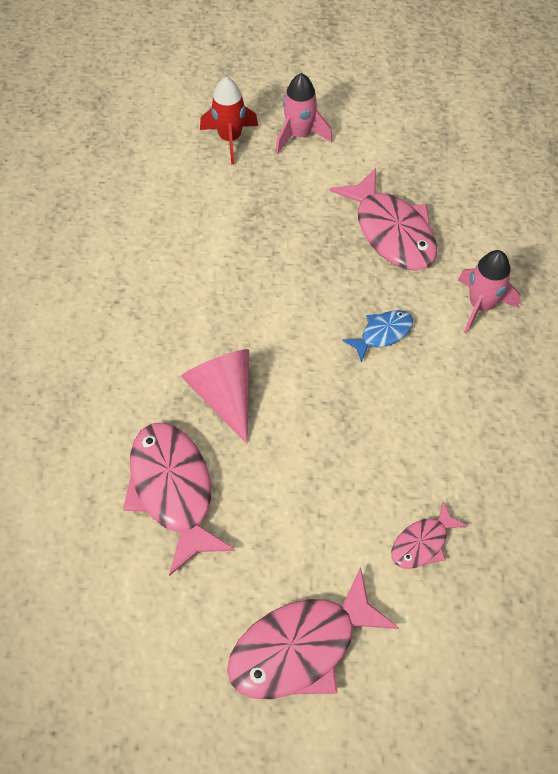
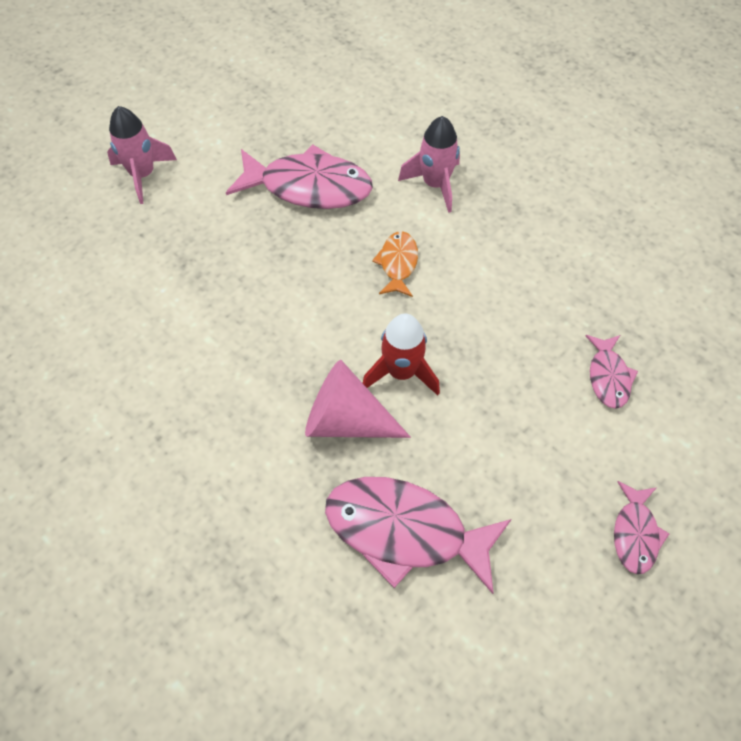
camera: 50 degrees left, 0 degrees up
red rocket [200,77,258,164] -> red rocket moved to [363,314,440,395]
pink fish [227,567,399,699] -> pink fish [614,481,670,574], size x0.52
blue fish [342,310,413,363] -> orange fish [372,231,418,297]

